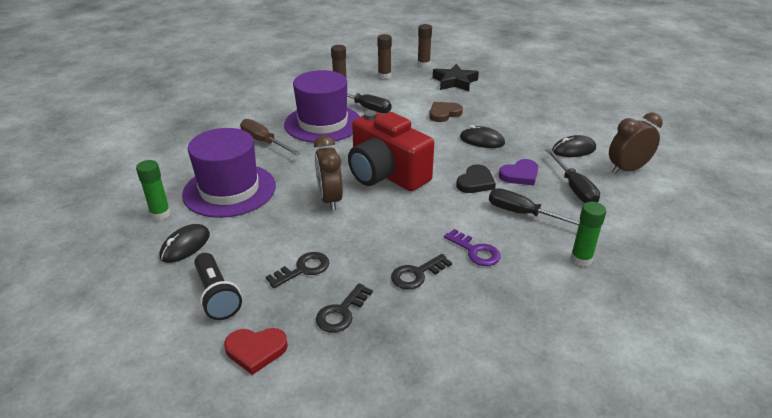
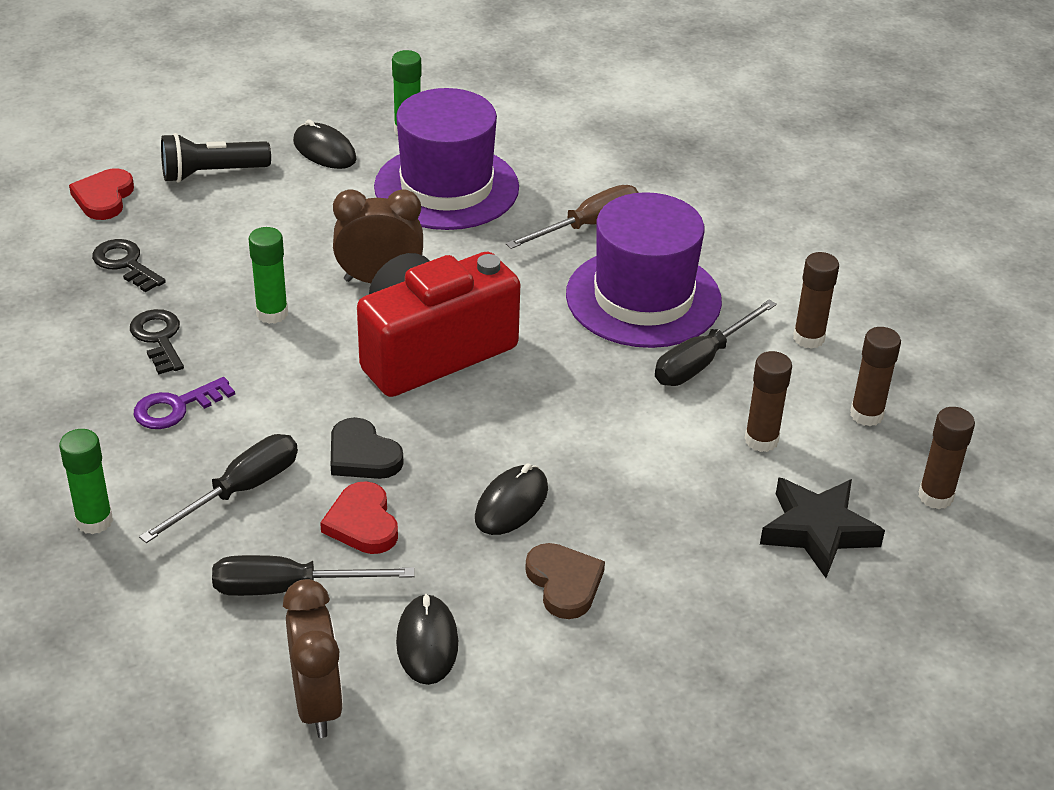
camera: 100 degrees right, 5 degrees up
black key [266,252,329,288] -> none
brown heart [429,102,463,122] -> brown heart moved to [525,543,605,619]
purple heart [499,159,538,185] -> red heart [320,481,398,554]
none -> green glue stick [249,227,288,324]
none -> brown glue stick [745,351,792,452]

